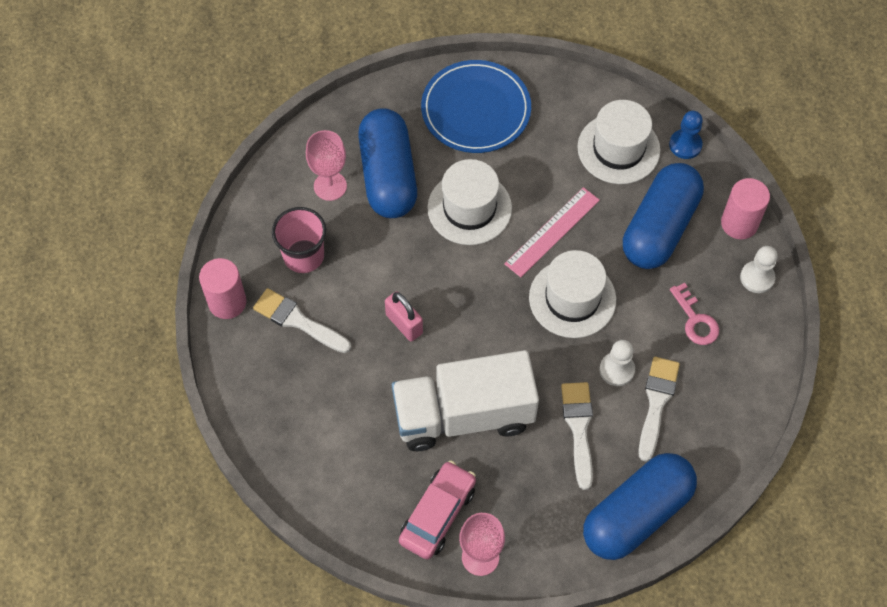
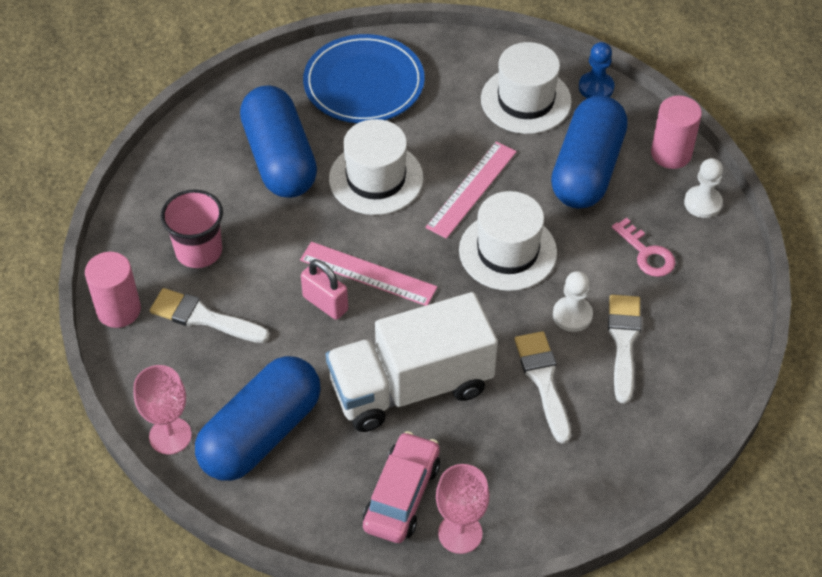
camera: 10 degrees left, 10 degrees down
pink goblet [306,130,347,201] -> pink goblet moved to [134,365,192,455]
blue capsule [583,453,697,560] -> blue capsule moved to [195,356,321,481]
none -> pink ruler [300,242,437,306]

